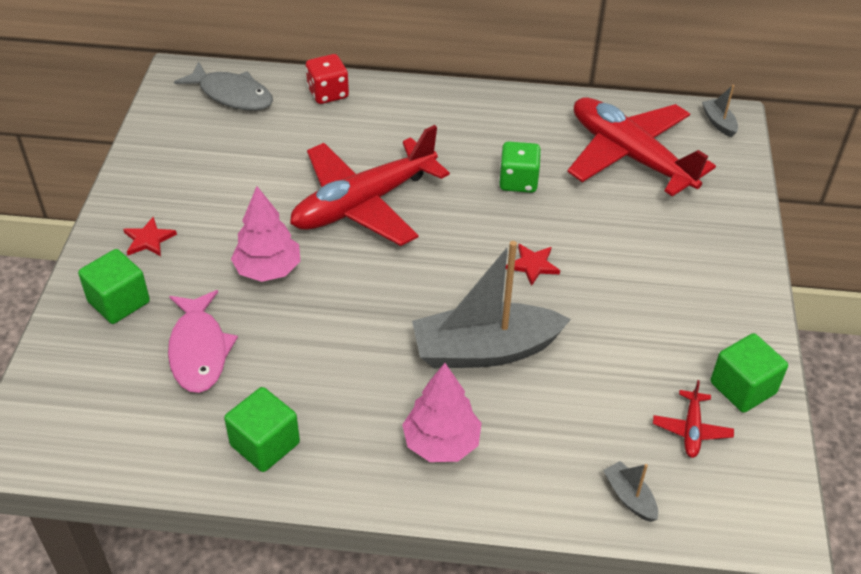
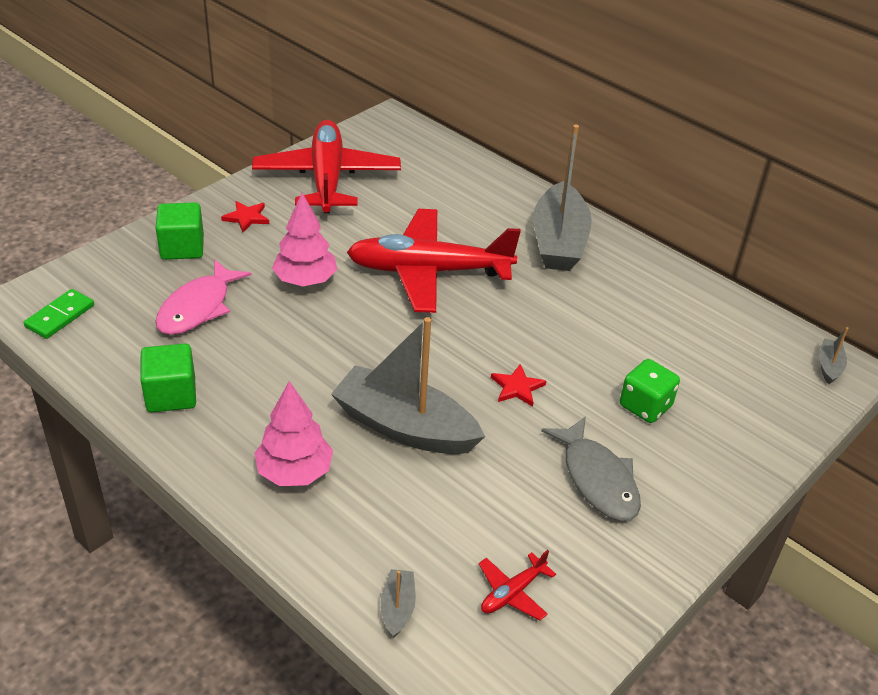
camera: 35 degrees right, 5 degrees down
grey fish [174,62,273,111] -> grey fish moved to [541,416,641,521]
red dice [306,54,349,104] -> none
green dice [499,142,541,193] -> green dice moved to [620,359,680,423]
red plane [567,97,716,197] -> red plane moved to [252,120,401,213]
green cube [710,333,788,413] -> none
none -> green domino [24,289,94,339]
none -> grey boat [533,125,592,271]

